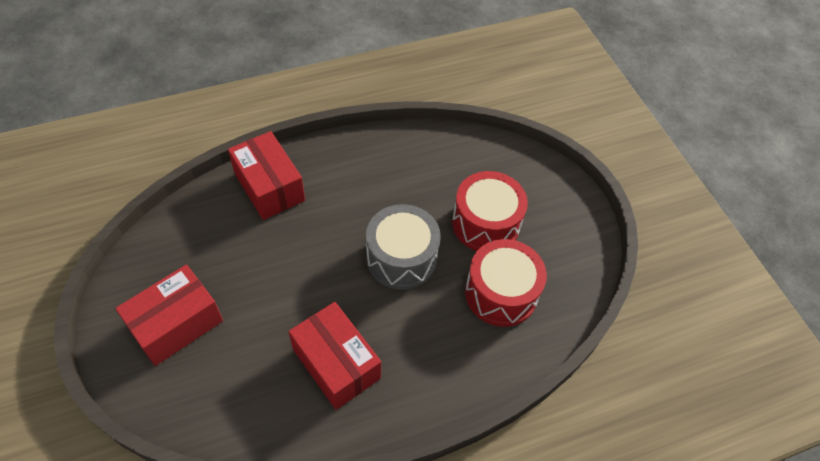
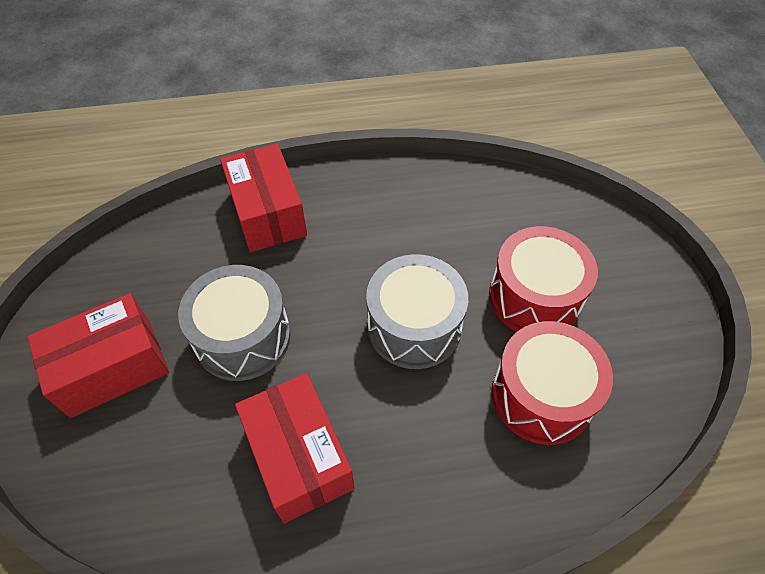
camera: 15 degrees right, 0 degrees up
none -> grey drum [178,265,291,381]

